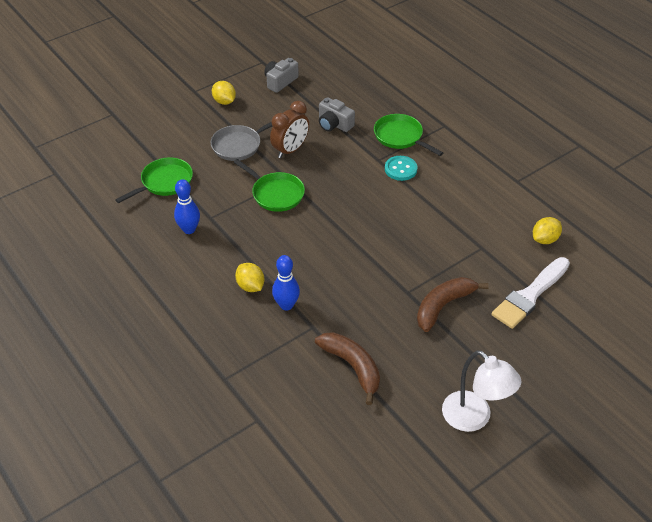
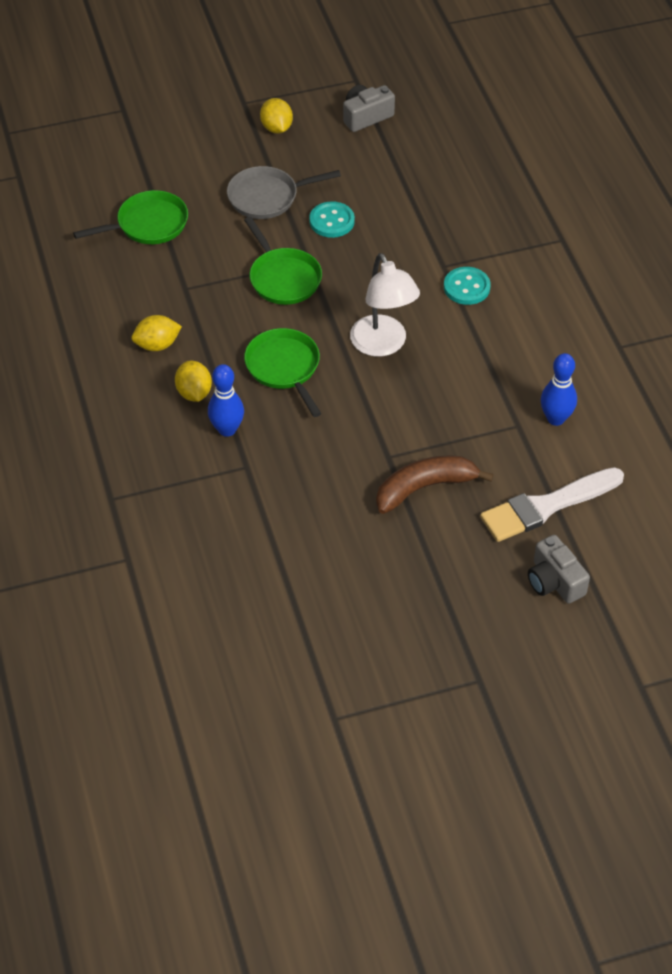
camera: 20 degrees right, 5 degrees up
blue bowling pin [174,179,200,234] -> blue bowling pin moved to [541,353,577,426]
brown clock [270,101,309,158] -> turquoise button [309,201,355,238]
brown banana [315,332,380,405] -> none
grey camera [319,97,355,132] -> grey camera moved to [528,535,590,604]
green pan [374,114,443,156] -> green pan moved to [244,328,322,417]
white lamp [442,350,521,432] -> white lamp moved to [350,253,420,357]
yellow lemon [533,217,562,244] -> yellow lemon moved to [131,315,182,351]

